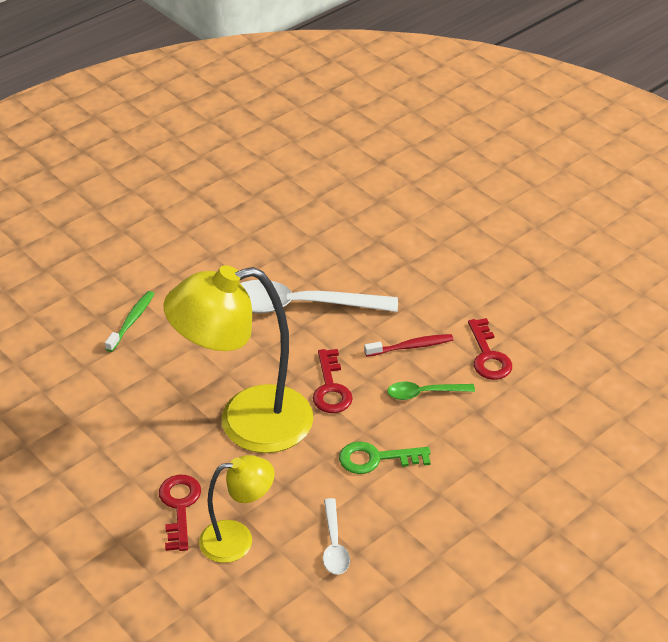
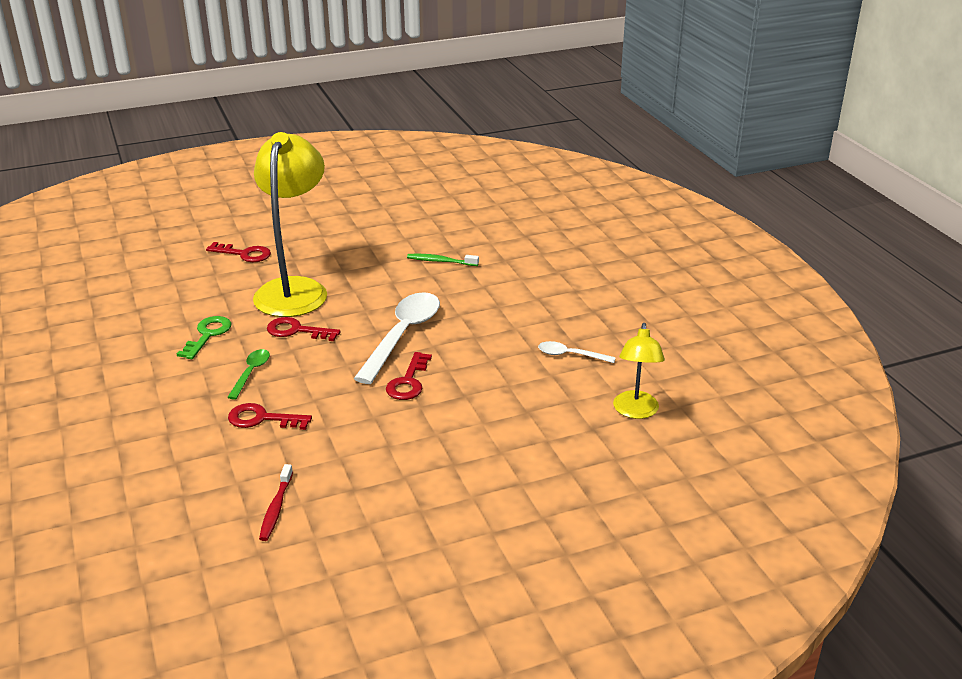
camera: 110 degrees right, 10 degrees down
green toothbrush [105,291,154,352] -> green toothbrush turned 150 degrees clockwise [407,254,479,266]
yellow lamp [199,455,275,563] -> yellow lamp moved to [613,323,665,419]
white spoon [323,498,350,575] -> white spoon moved to [538,341,616,363]
red toothbrush [364,334,453,357] -> red toothbrush moved to [259,464,293,541]
none -> red key [386,352,432,400]

